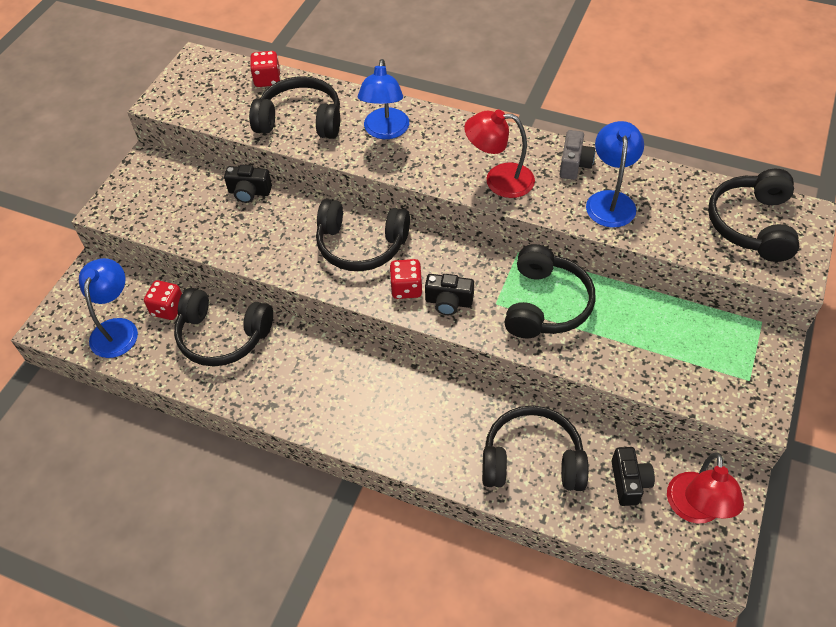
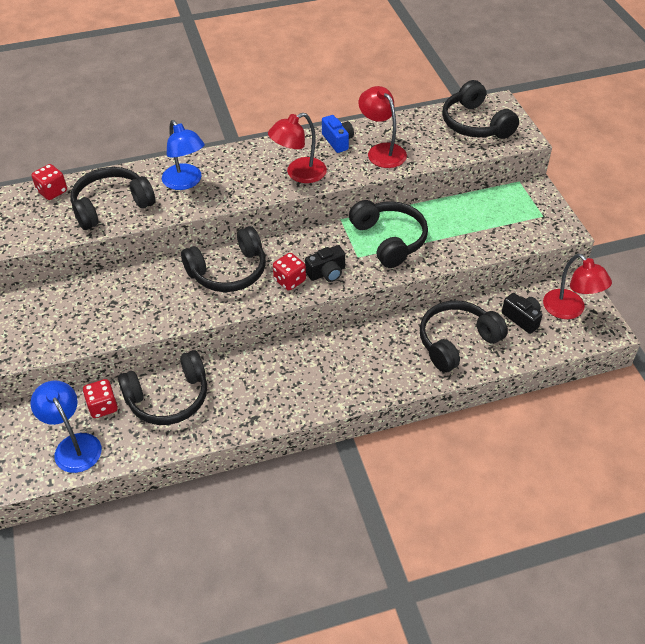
camera: 40 degrees left, 5 degrees down
black camera [224,165,272,203] -> none
grey camera [559,130,595,180] -> blue camera [322,115,354,153]
blue lamp [586,121,644,228] -> red lamp [359,86,407,168]

